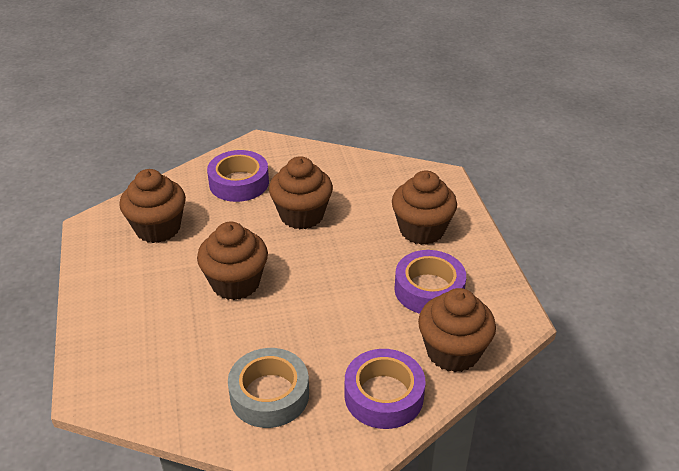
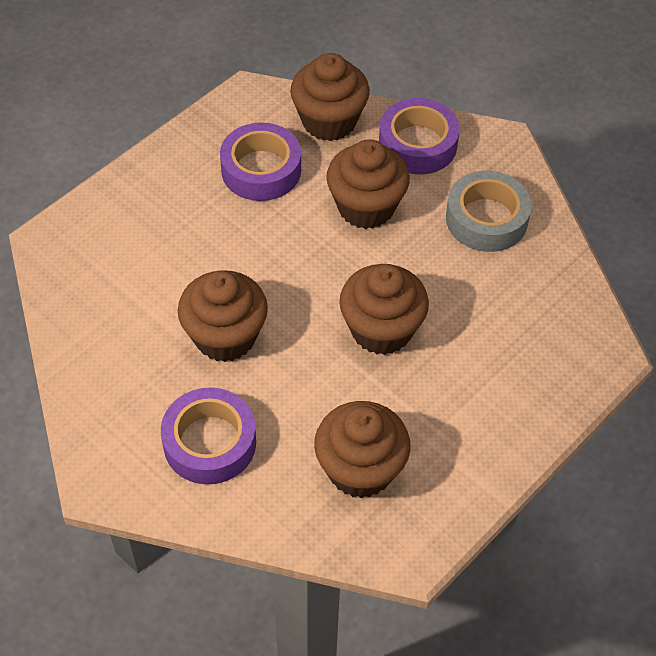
camera: 125 degrees left, 15 degrees up
brown cupcake [392,170,457,245] -> brown cupcake moved to [326,139,410,229]

